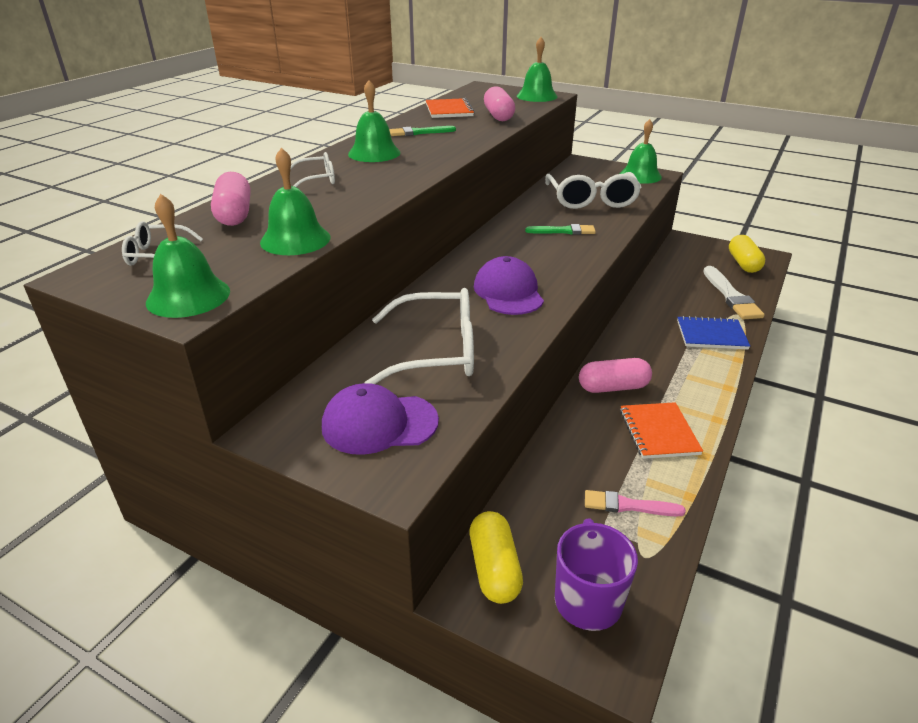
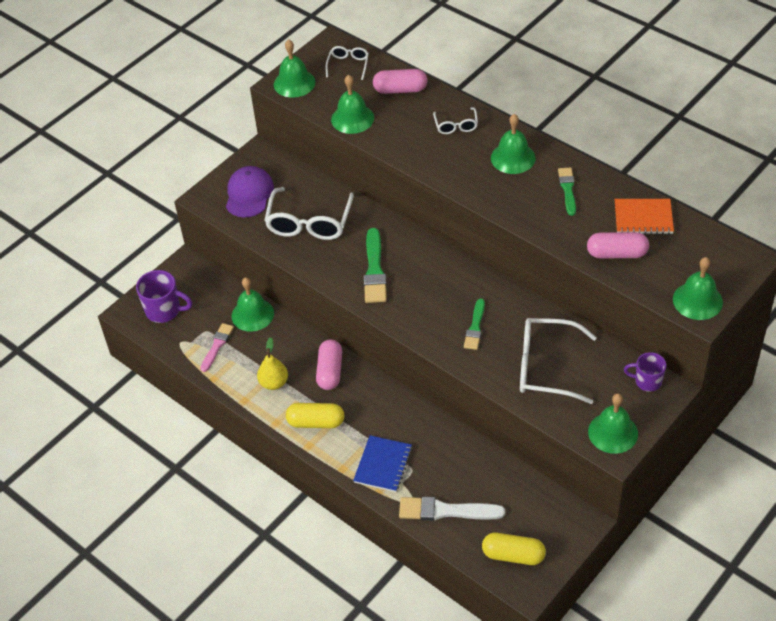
camera: 105 degrees right, 15 degrees up
yellow capsule [470,511,523,604] -> yellow capsule moved to [286,403,344,428]
purple cap [474,256,544,315] -> green brush [363,228,387,303]
orange notebook [620,402,703,459] -> yellow pear [257,337,288,390]
none -> green bell [232,278,274,332]
none -> purple mug [624,352,666,392]

